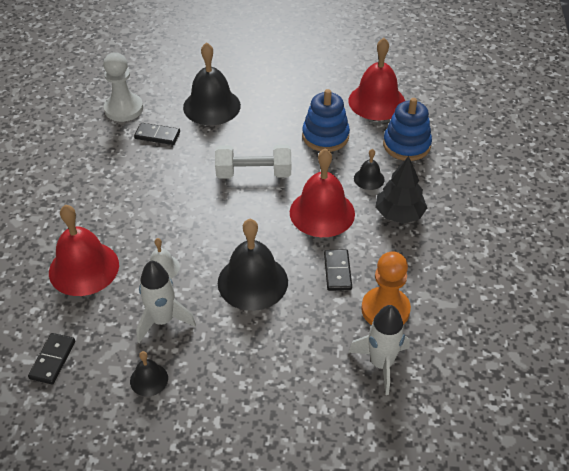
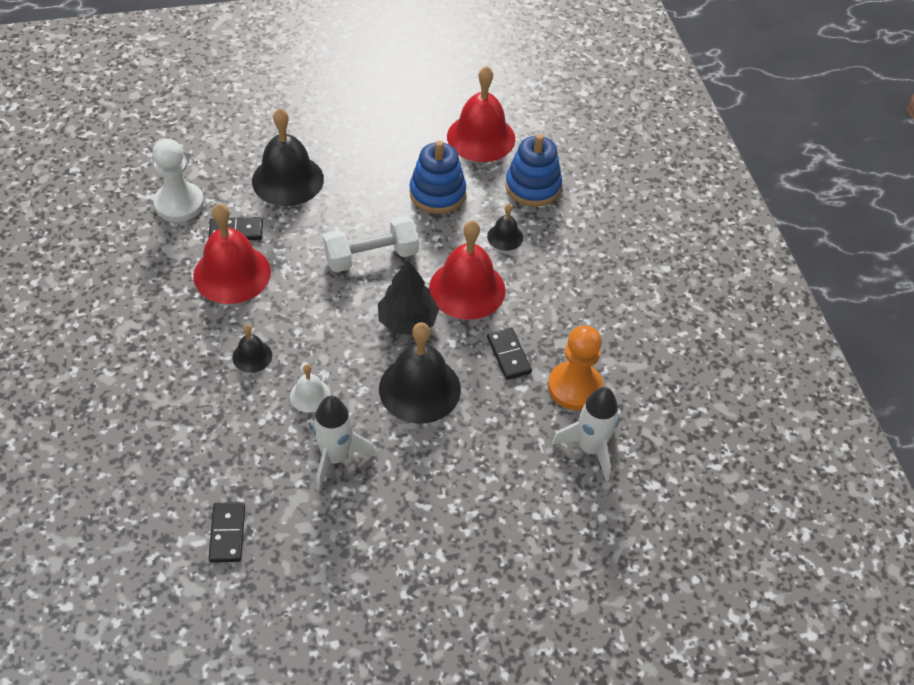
camera: 20 degrees left, 5 degrees up
red bell [49,205,119,296] -> red bell moved to [193,204,271,304]
black bell [130,351,168,397] -> black bell moved to [232,324,272,373]
black tree [375,156,427,224] -> black tree moved to [378,260,439,335]

